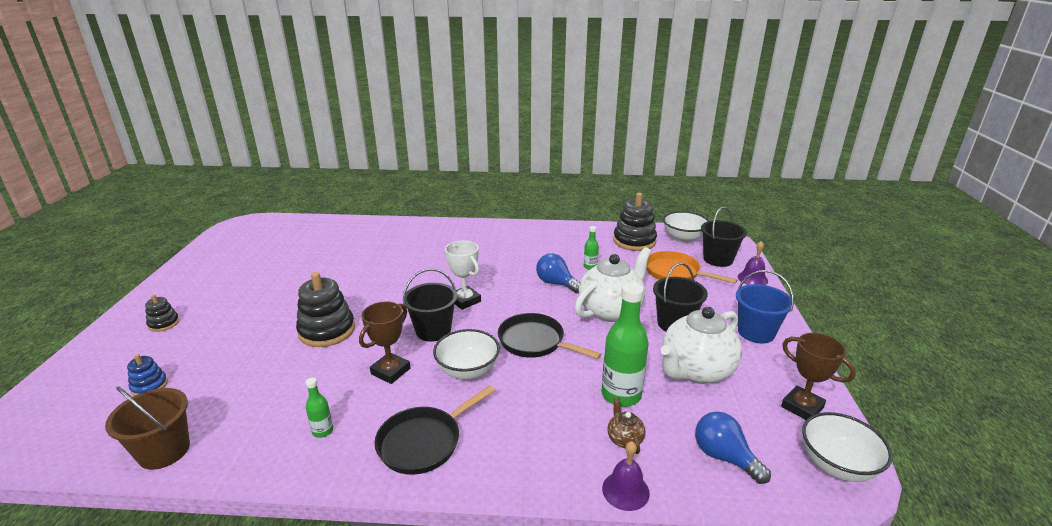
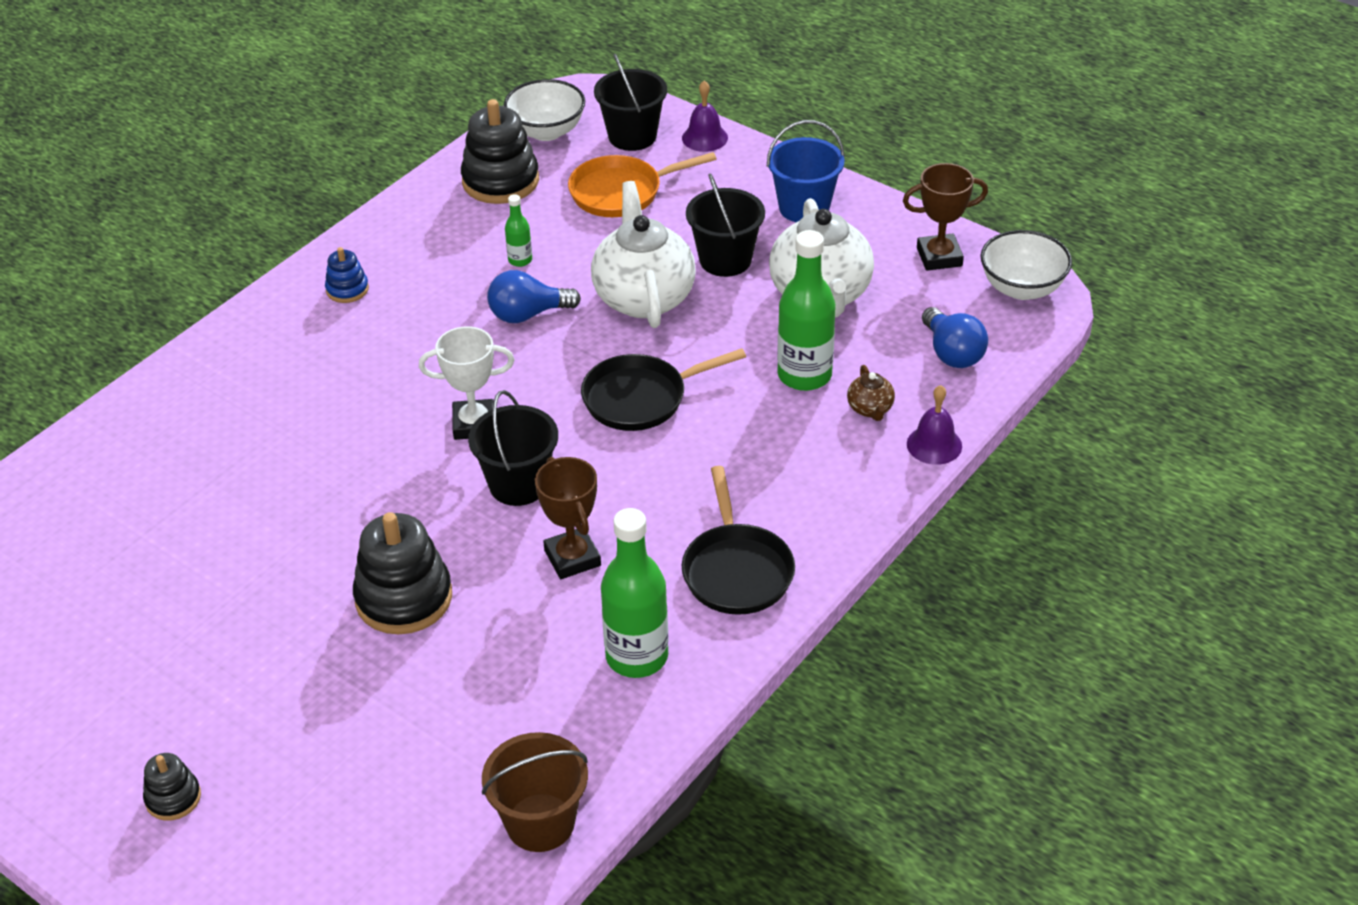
camera: 55 degrees left, 15 degrees up
blue stacking toy [127,354,168,396] -> blue stacking toy moved to [325,247,369,303]
green bottle [305,378,333,438] -> green bottle [601,508,669,678], size x2.08
white bowl [433,329,500,380] -> none
brown teapot [608,397,646,454] -> brown teapot turned 120 degrees counterclockwise [847,365,895,421]
blue light bulb [695,412,771,484] -> blue light bulb turned 105 degrees counterclockwise [922,307,988,368]

